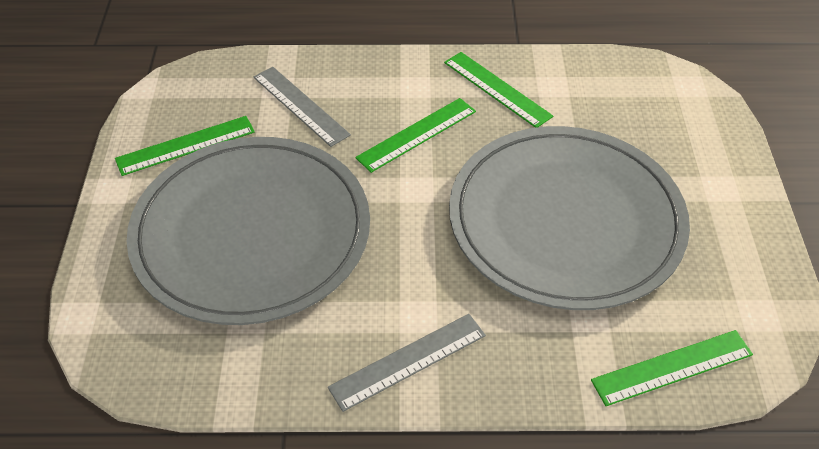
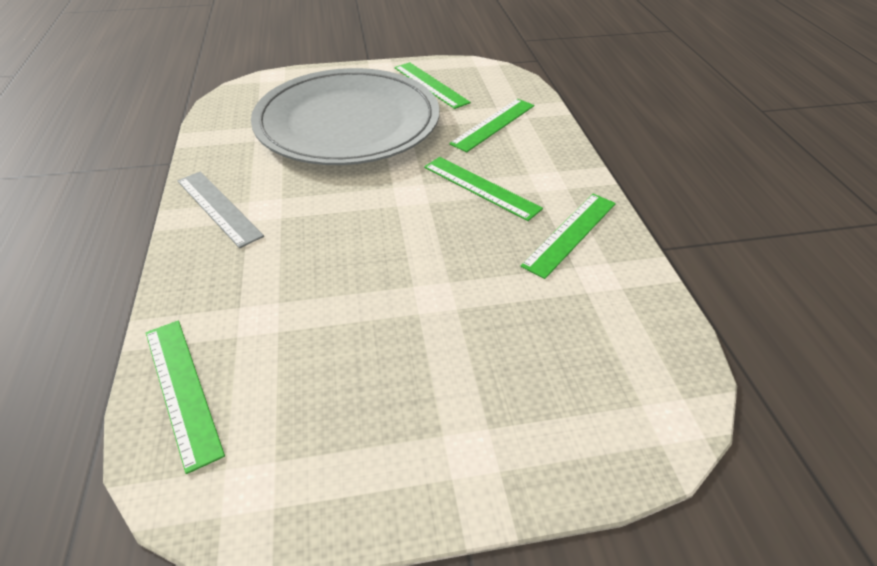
camera: 80 degrees right, 5 degrees down
grey ruler [253,67,351,147] -> green ruler [449,99,534,152]
grey plate [449,126,690,310] -> none

